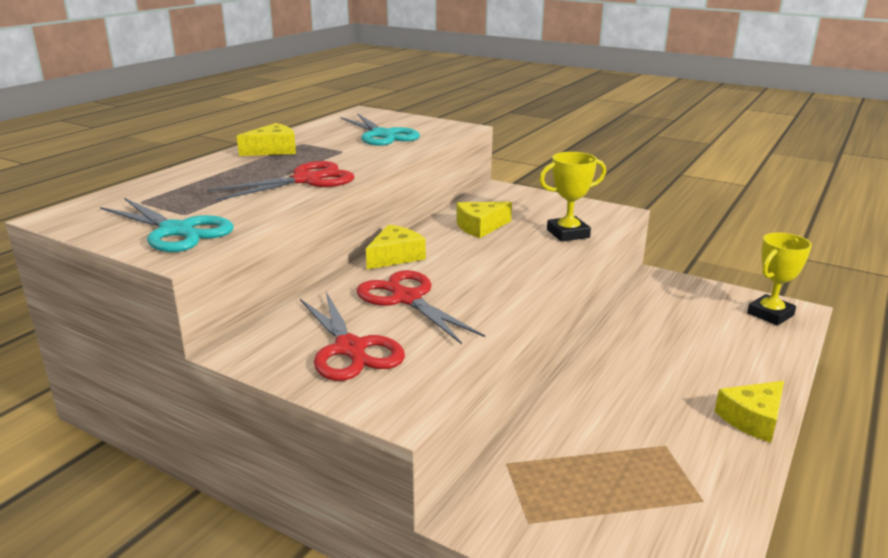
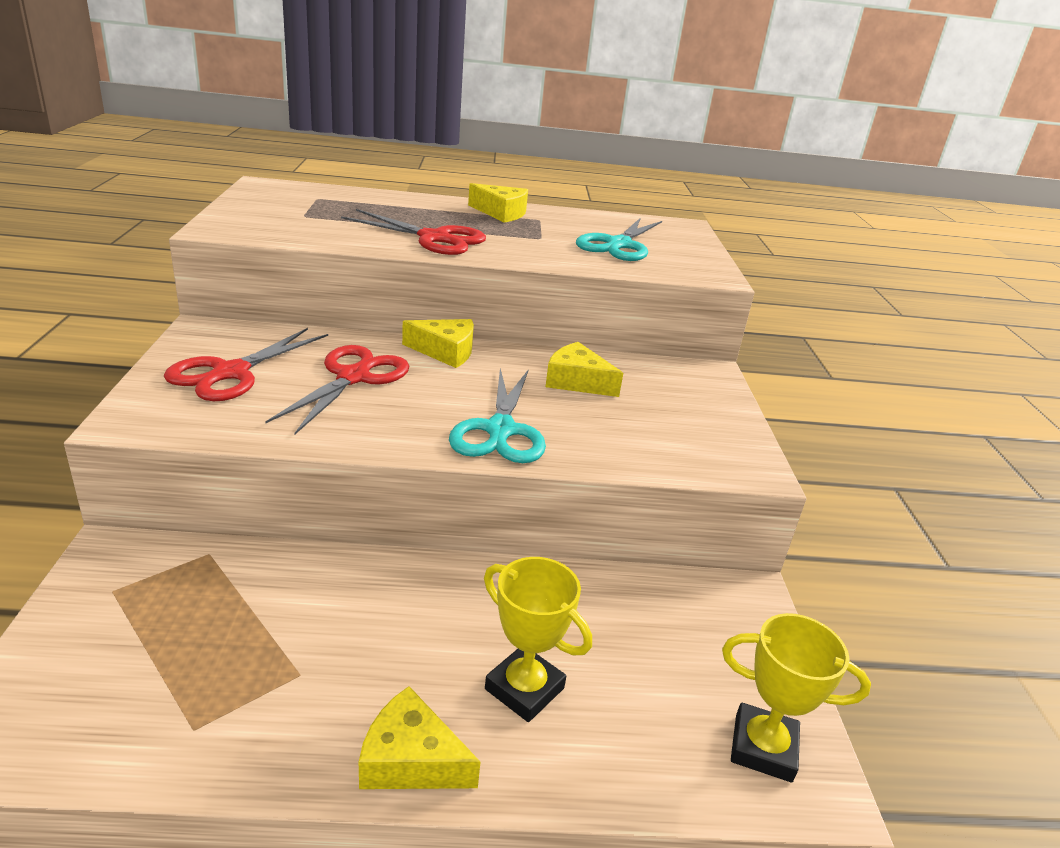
camera: 55 degrees right, 5 degrees up
turquoise scissors [100,198,234,252] -> turquoise scissors moved to [449,368,546,463]
yellow trophy [539,152,606,242] -> yellow trophy moved to [484,557,592,722]

